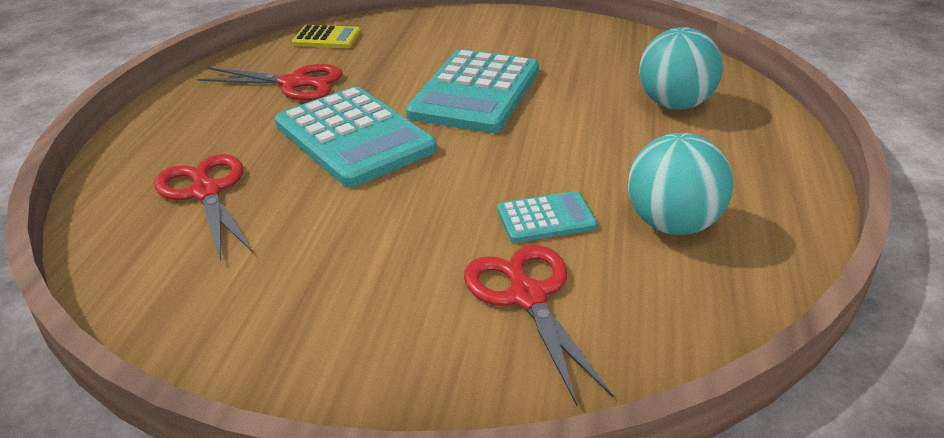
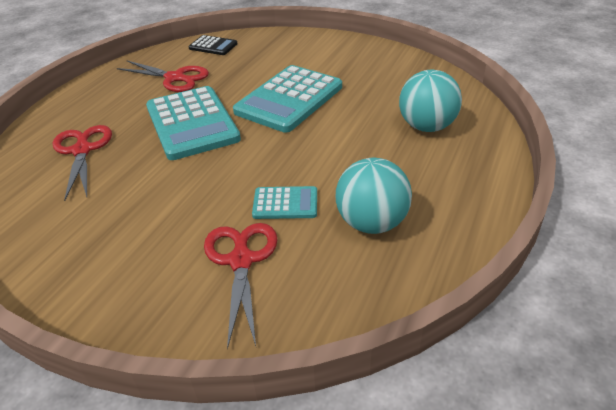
camera: 15 degrees right, 5 degrees up
yellow calculator [292,25,361,48] -> black calculator [188,35,237,55]

